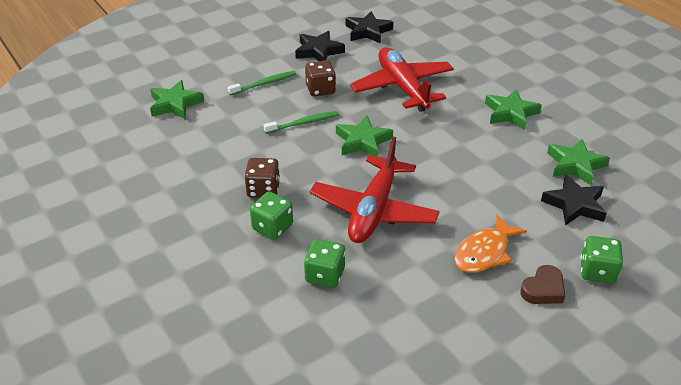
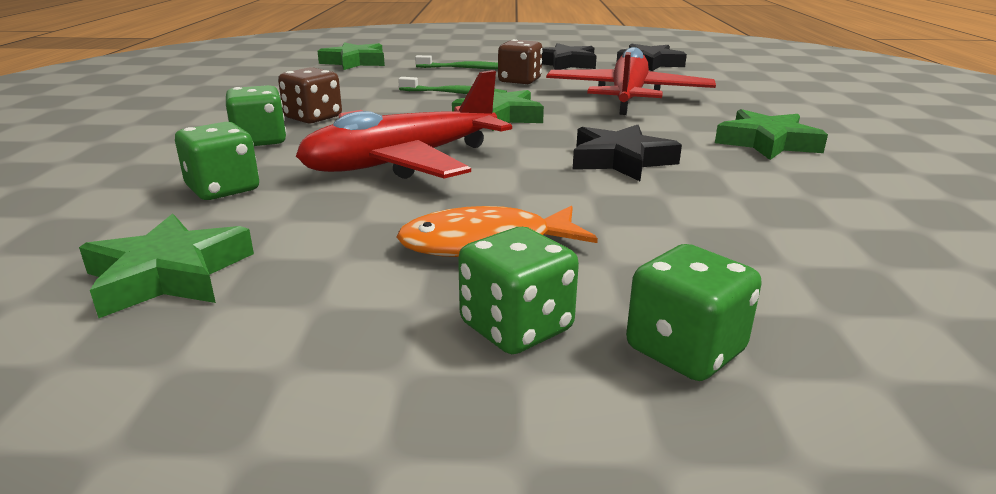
camera: 35 degrees right, 15 degrees down
brown heart [520,265,565,304] -> green dice [458,227,579,354]
black star [541,174,607,226] -> black star moved to [573,125,682,181]
green star [547,139,610,185] -> green star moved to [79,214,254,318]

